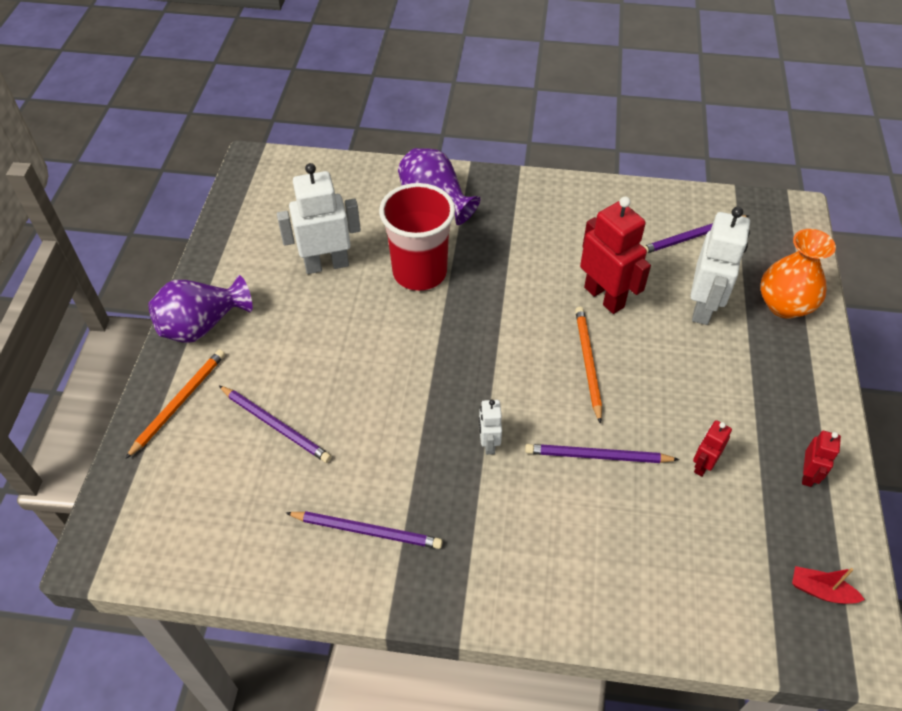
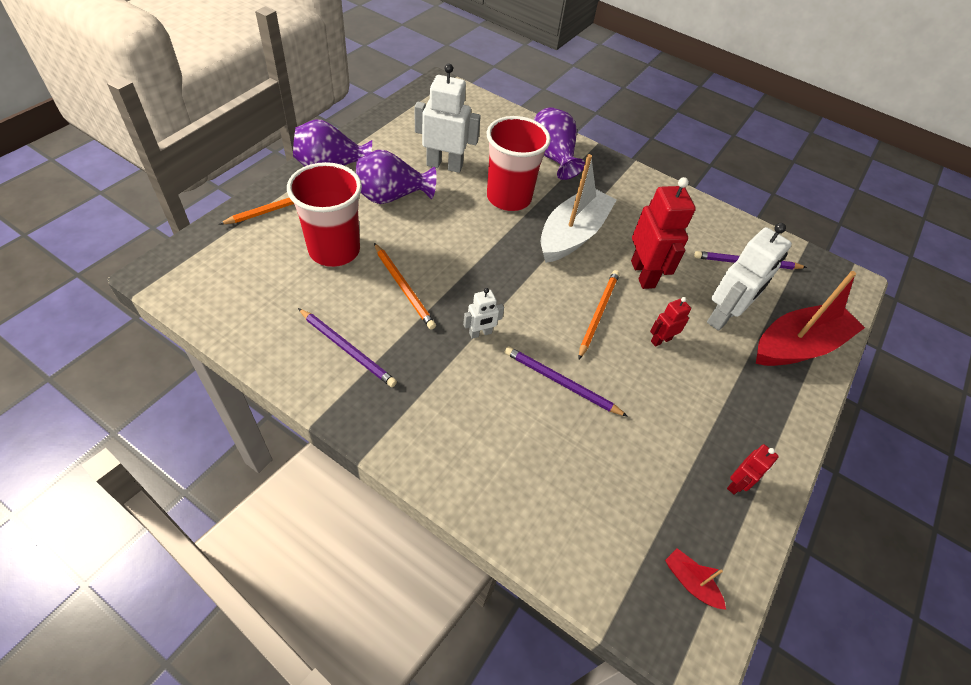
camera: 20 degrees right, 0 degrees up
purple pencil [219,386,331,463] -> red cup [287,162,362,267]
white robot [479,400,502,455] -> white robot turned 135 degrees counterclockwise [463,288,504,339]
red robot [693,420,732,477] -> red robot moved to [650,297,691,347]
orange vase [760,229,836,319] -> red boat [756,271,865,366]
none -> purple vase [356,150,436,204]
none -> orange pencil [374,243,436,330]
none -> white boat [540,154,617,263]

